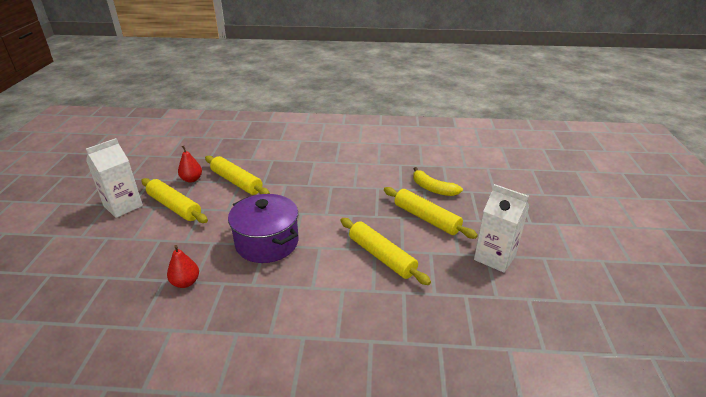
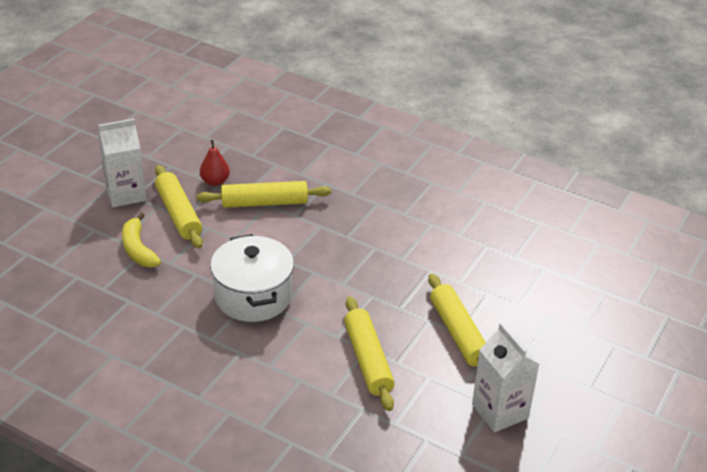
camera: 25 degrees right, 5 degrees up
red pear [167,245,199,288] -> none
yellow rolling pin [205,156,270,195] -> yellow rolling pin turned 75 degrees counterclockwise [197,181,331,208]
purple pot [228,194,299,263] -> white pot [210,234,294,322]
yellow banana [413,167,463,196] -> yellow banana moved to [122,213,161,267]

